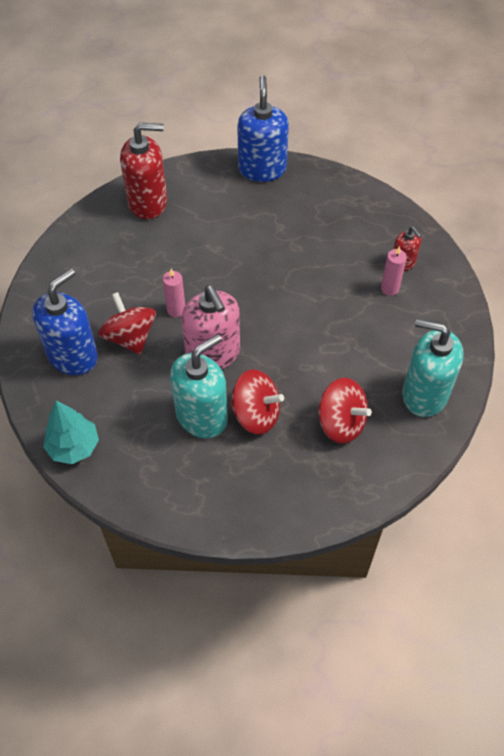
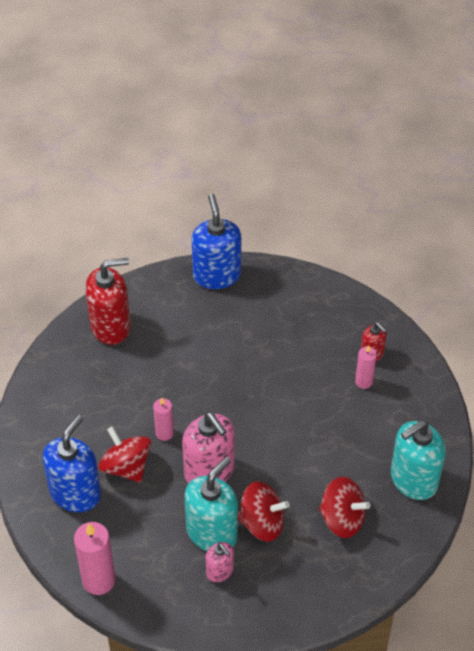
camera: 10 degrees left, 5 degrees down
turquoise tree [43,401,99,464] -> pink candle [74,522,116,595]
turquoise soap dispenser [402,319,463,417] -> turquoise soap dispenser turned 45 degrees counterclockwise [391,420,446,500]
none -> pink soap dispenser [206,542,234,582]

